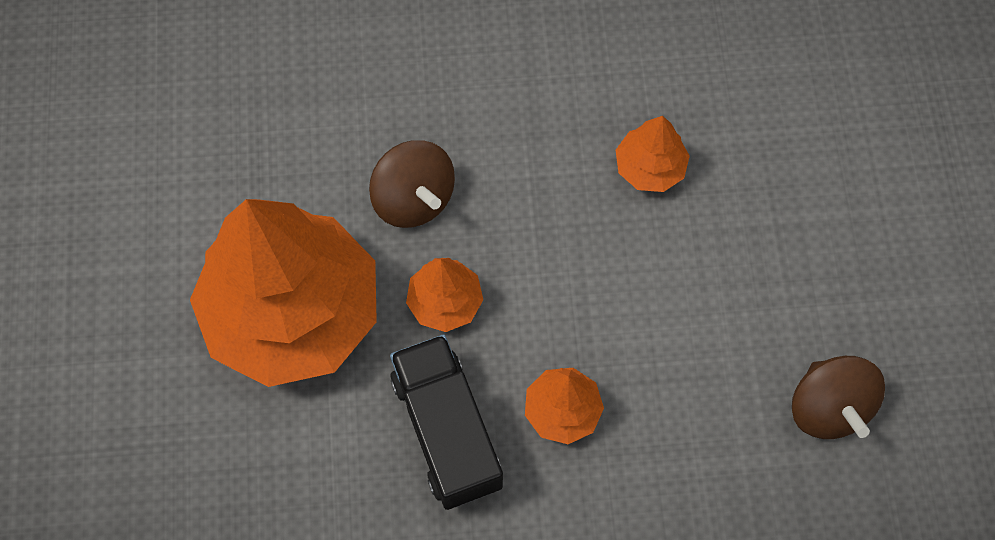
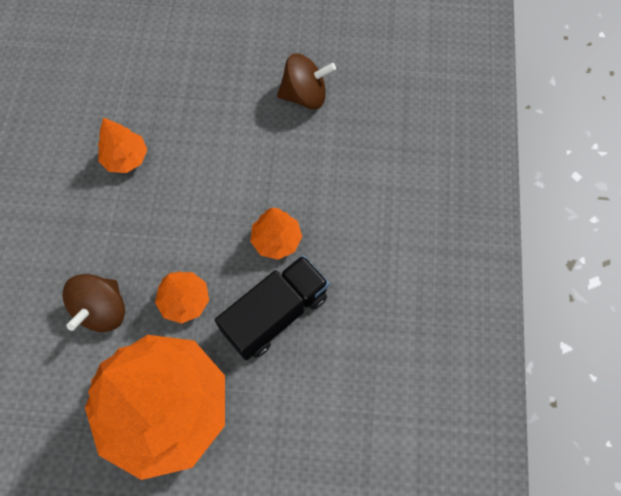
camera: 80 degrees left, 0 degrees up
brown spinning top [369,140,455,228] -> brown spinning top turned 135 degrees clockwise [62,274,125,332]
black truck [390,335,503,510] -> black truck turned 150 degrees clockwise [215,255,329,360]

